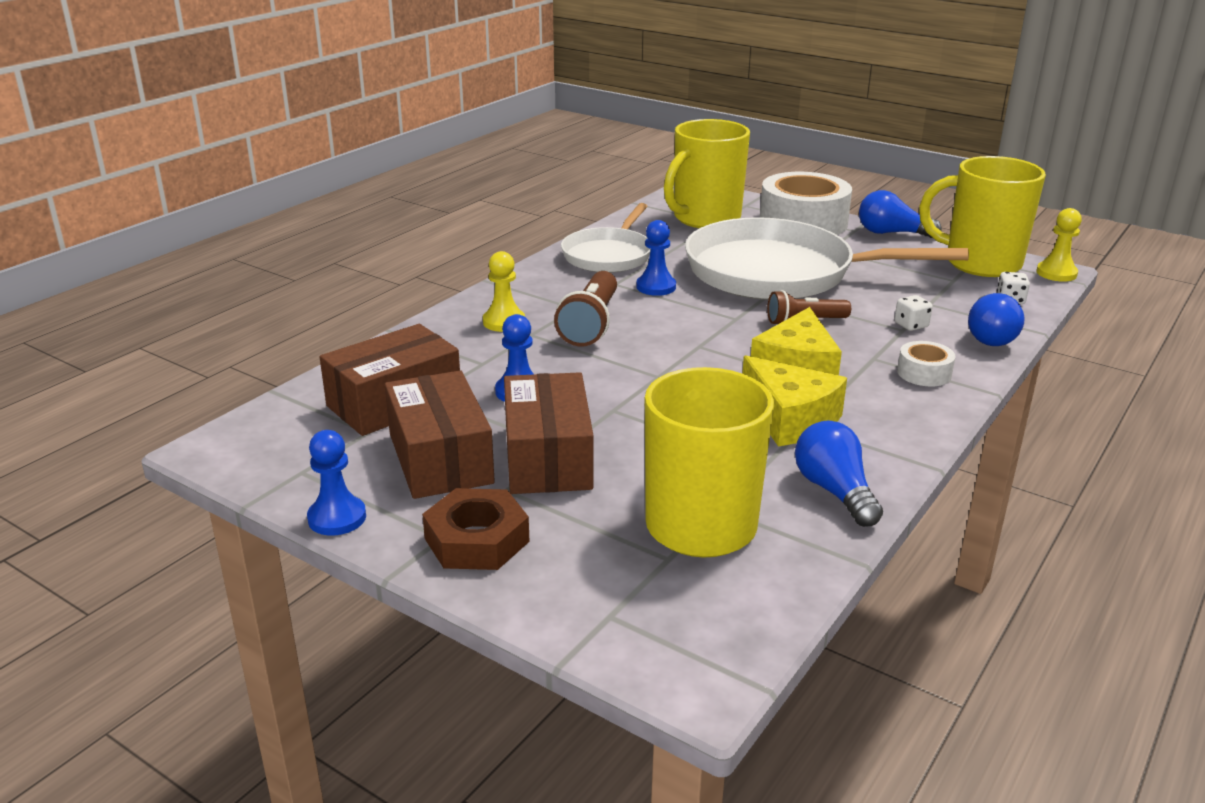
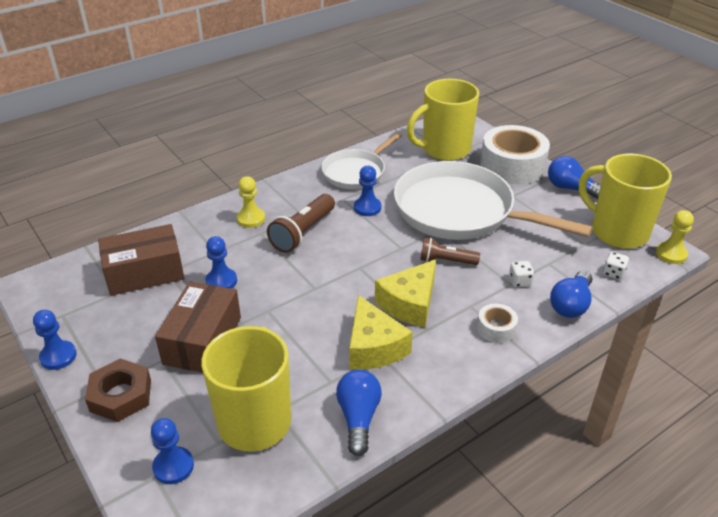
camera: 20 degrees right, 10 degrees up
brown box [384,371,495,499] -> none
none -> blue pawn [151,418,194,484]

